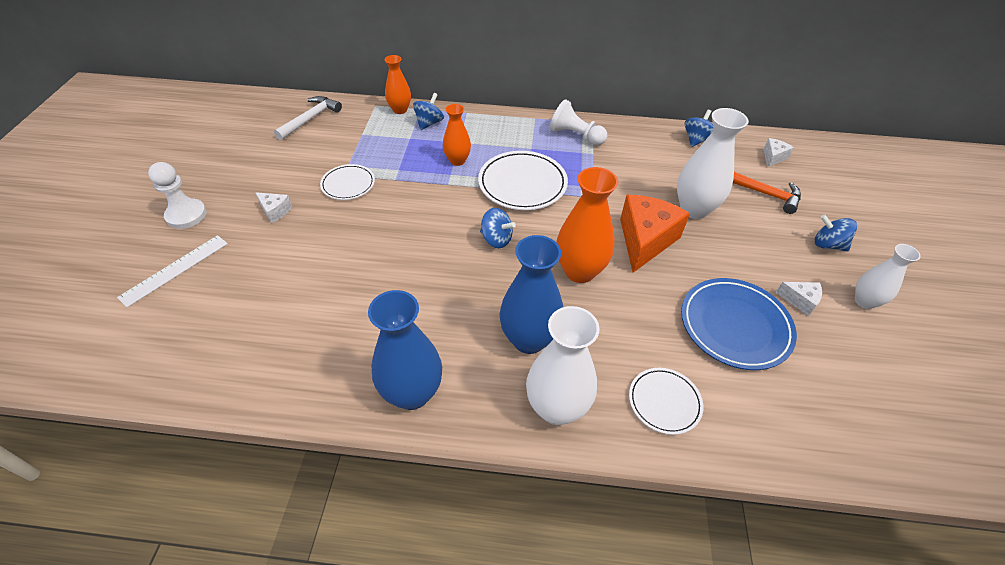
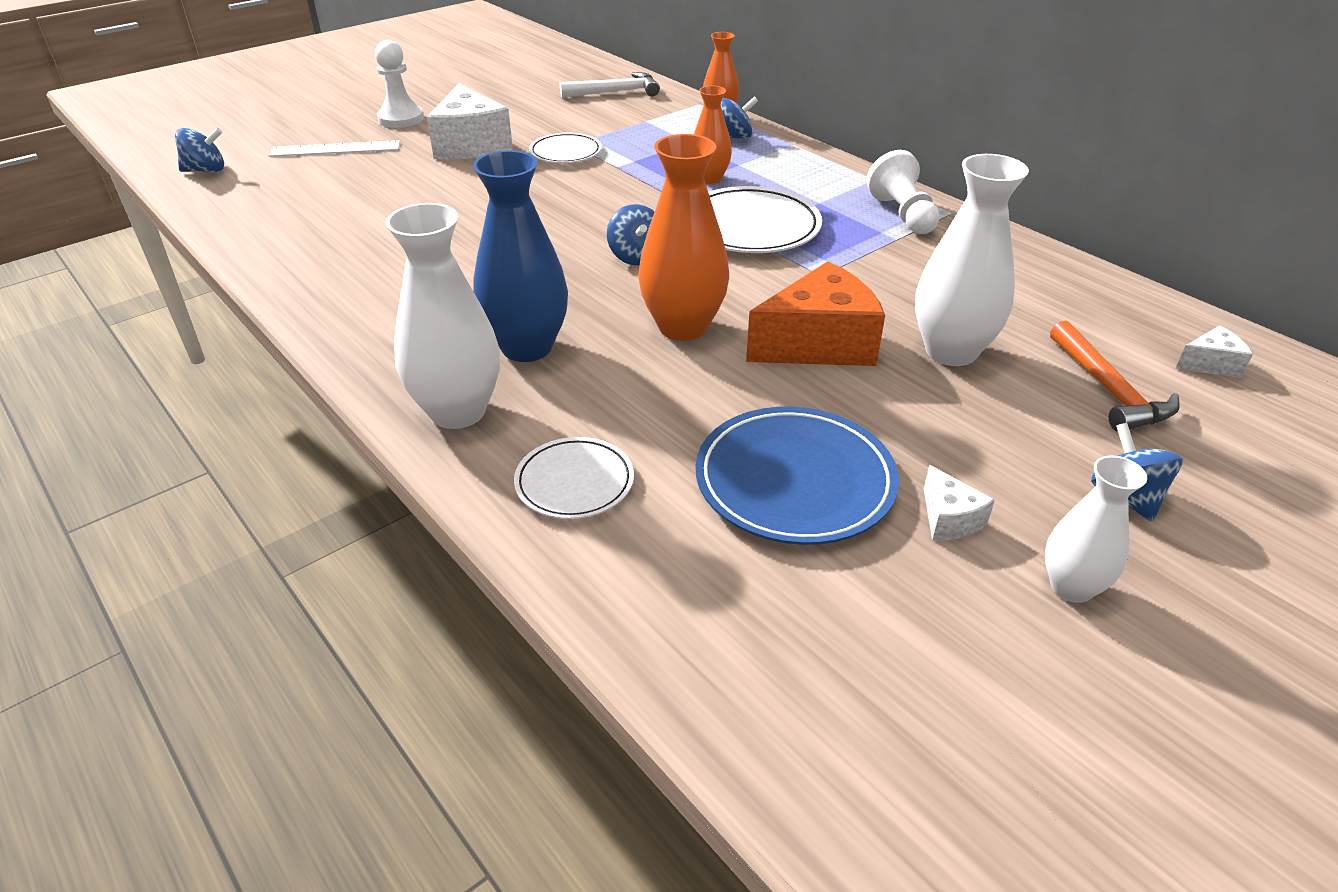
camera: 45 degrees right, 10 degrees down
white cheese [255,192,292,223] -> white cheese [427,83,513,159], size x2.14
blue vase [368,290,442,410] -> none
blue spinning top [684,110,713,147] -> blue spinning top moved to [175,128,224,172]

